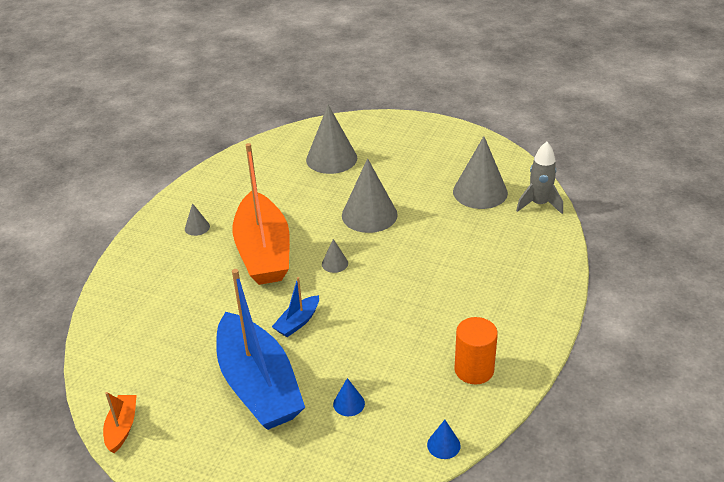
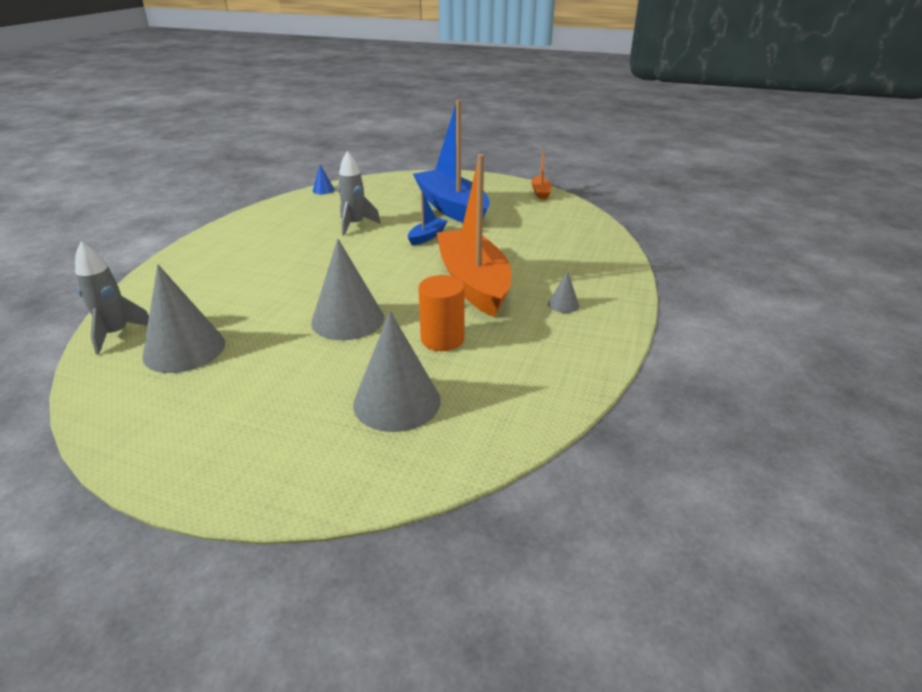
camera: 175 degrees right, 5 degrees down
grey cone [322,239,348,273] -> none
blue cone [333,378,365,416] -> none
orange cylinder [455,317,498,384] -> orange cylinder moved to [418,275,465,351]
none -> grey rocket [338,151,381,236]

